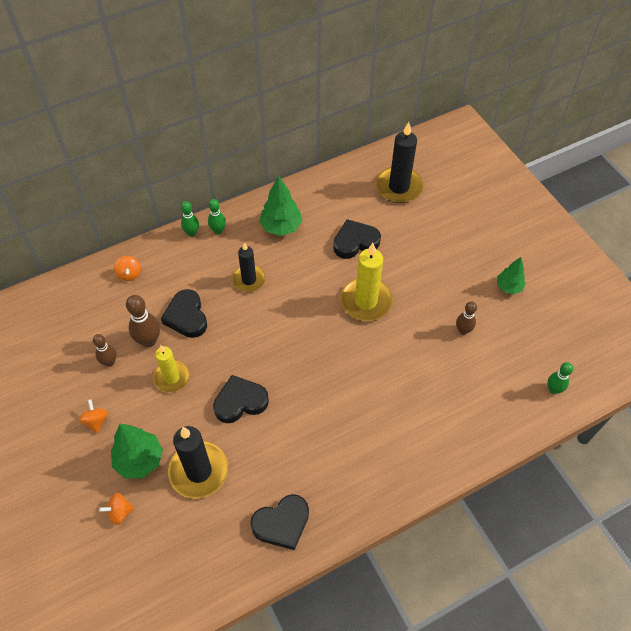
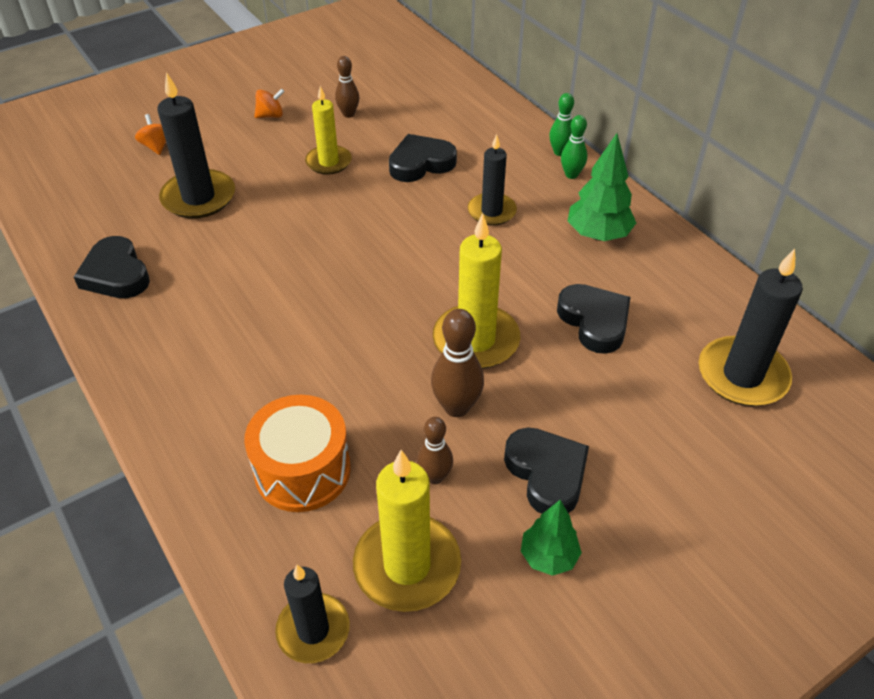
camera: 85 degrees right, 10 degrees down
green tree [111,424,163,479] -> none
orange spinning top [114,256,141,281] -> none
brown bowling pin [126,295,160,347] -> brown bowling pin moved to [431,309,484,417]
black heart [213,375,269,423] -> black heart moved to [504,427,589,514]
green bowling pin [547,362,573,394] -> black candle [275,565,350,663]
none -> orange drum [244,395,351,512]
none -> yellow candle [353,450,461,612]

